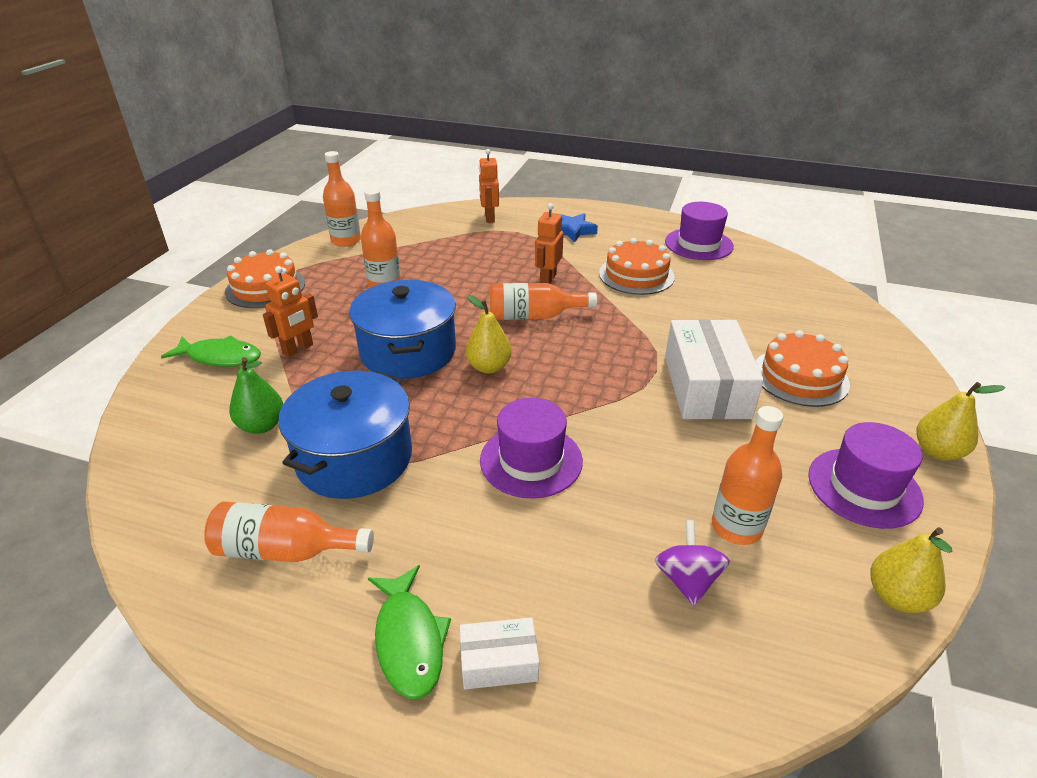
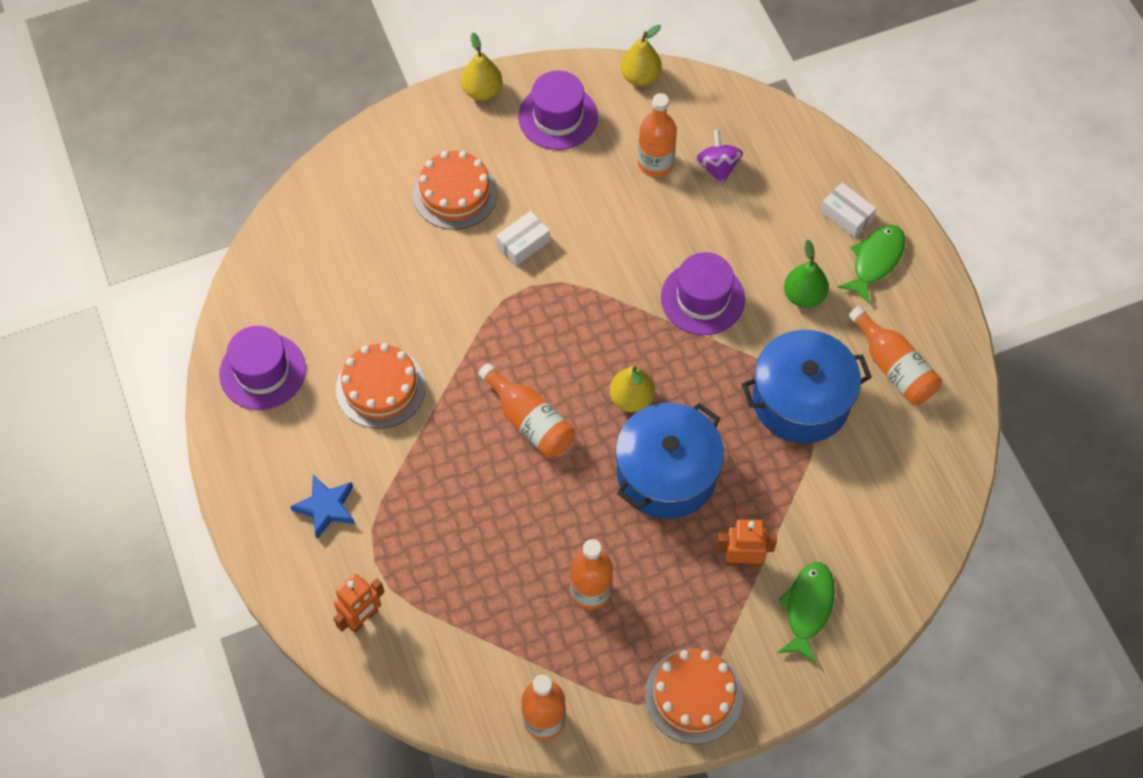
camera: 130 degrees left, 25 degrees up
green fish [161,335,261,367] -> green fish turned 45 degrees clockwise [778,562,835,663]
green pear [229,357,283,434] -> green pear moved to [784,240,829,308]
orange robot [535,203,564,284] -> none
purple spinning top [655,520,730,606] -> purple spinning top turned 120 degrees clockwise [696,129,743,184]
white box [665,319,764,420] -> white box [496,211,550,266], size x0.49

